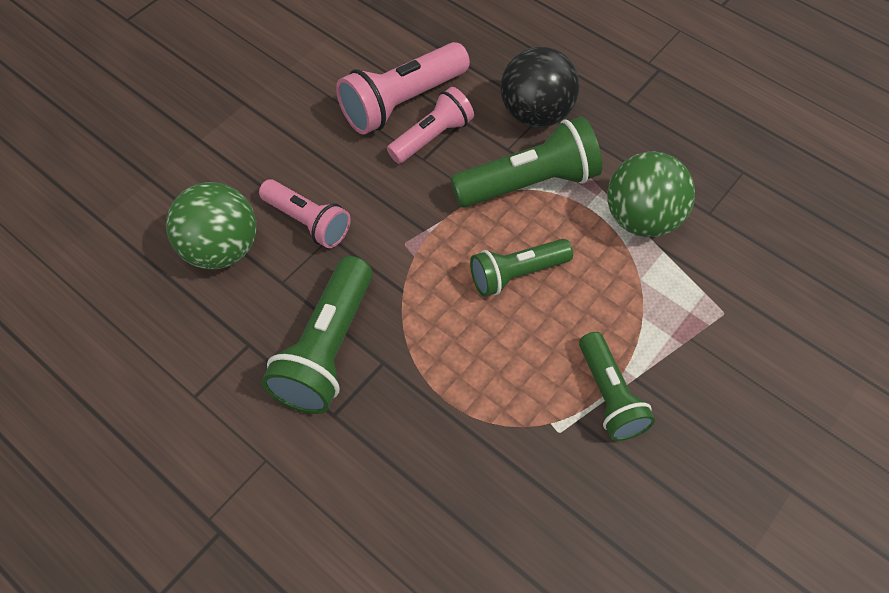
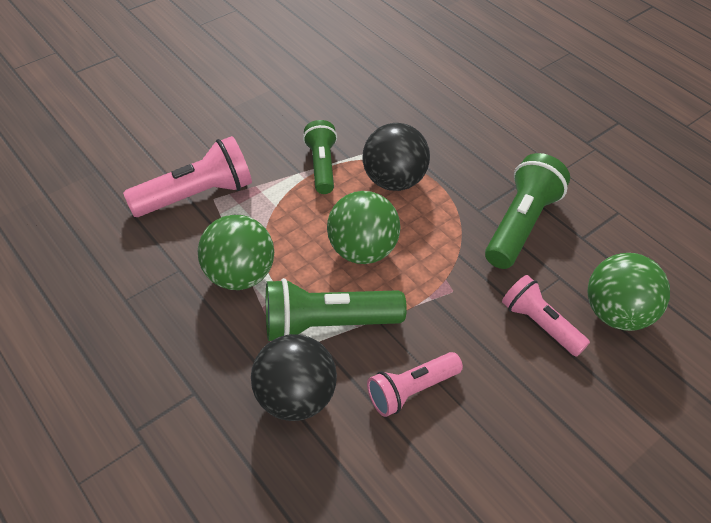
camera: 170 degrees left, 10 degrees down
pink flashlight [336,42,470,135] -> pink flashlight moved to [123,136,252,217]
green flashlight [470,239,573,297] -> green ball [327,191,401,264]
none -> black ball [362,123,430,191]

